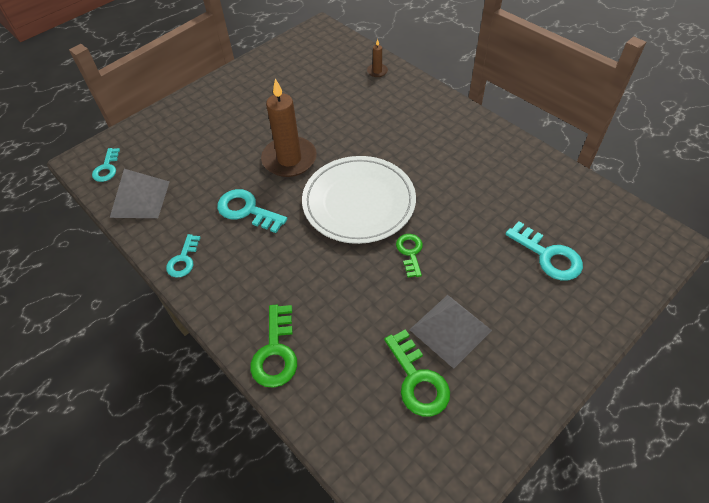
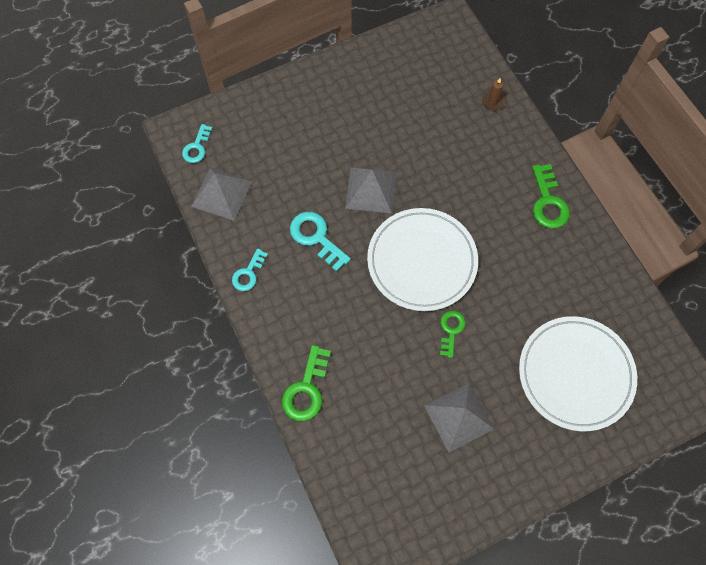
camera: 15 degrees right, 15 degrees up
brown candle [261,79,317,177] -> grey pyramid [345,168,396,213]
green key [384,329,450,416] -> green key moved to [532,164,570,229]
turquoise key [505,221,583,281] -> white plate [519,316,637,432]

